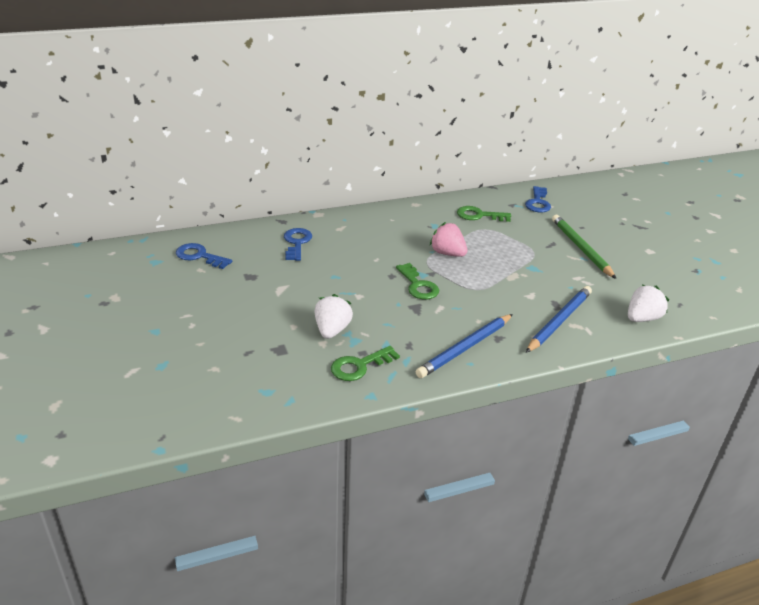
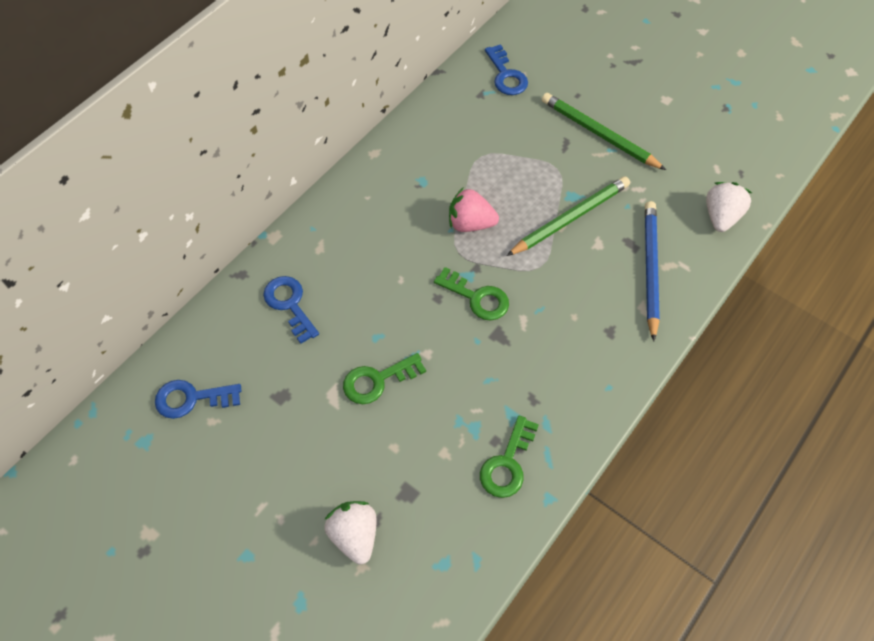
camera: 30 degrees left, 25 degrees up
white strawberry [315,294,353,339] -> white strawberry moved to [324,501,377,565]
blue pencil [416,314,513,378] -> none
green key [457,206,511,222] -> green key moved to [343,353,426,404]
none -> green pencil [506,176,630,256]

